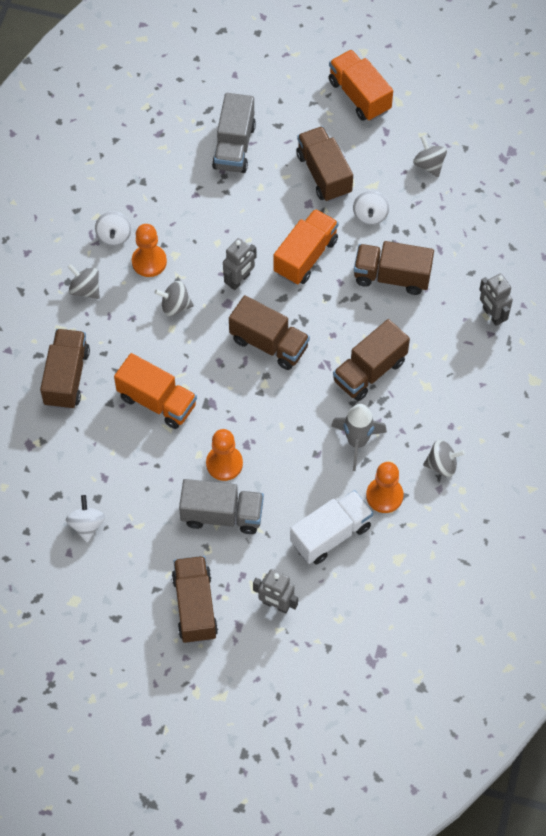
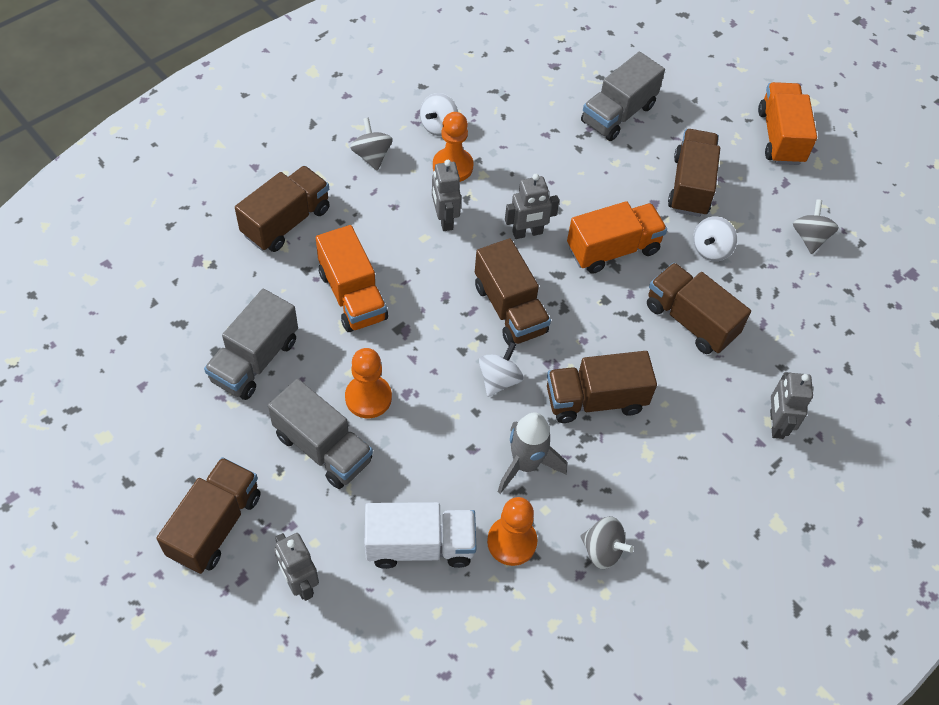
camera: 30 degrees right, 5 degrees down
white spinning top [65,495,105,543] -> white spinning top moved to [479,342,524,397]
grey spinning top [154,281,194,316] -> grey robot [432,160,461,231]
none -> grey truck [204,289,298,400]

